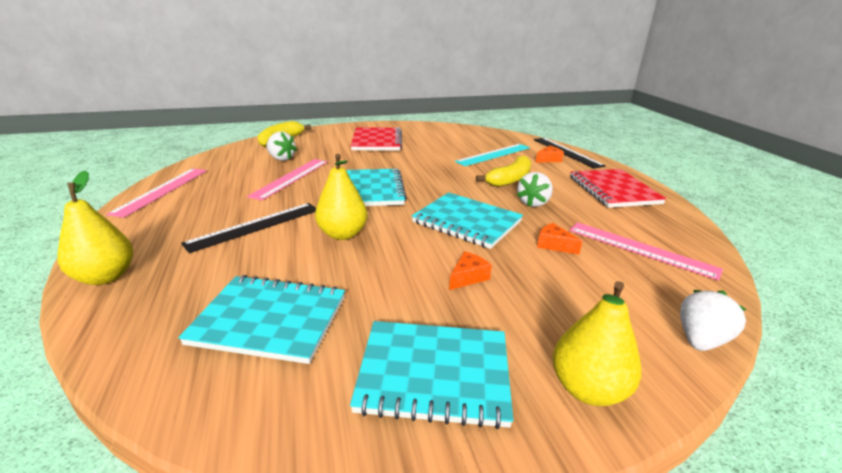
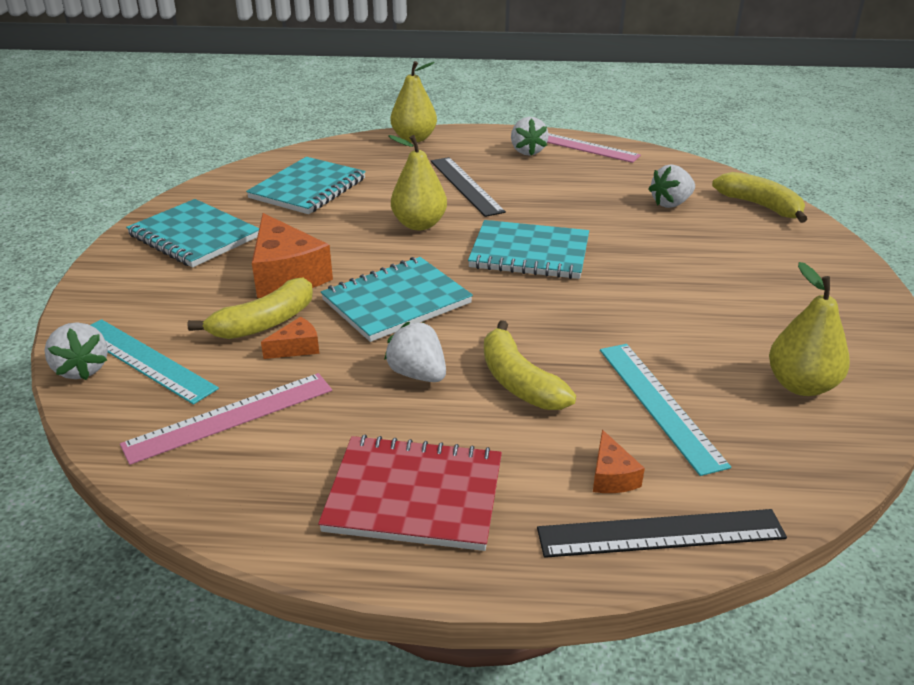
camera: 110 degrees right, 5 degrees up
pink ruler [247,159,328,201] -> none
turquoise notebook [350,321,514,429] -> turquoise notebook turned 75 degrees counterclockwise [126,199,259,268]
red notebook [351,127,402,151] -> none
orange cheese [449,251,492,290] -> orange cheese [252,213,333,298], size x2.12
yellow pear [553,281,642,406] -> yellow pear moved to [769,262,850,396]
none -> turquoise ruler [90,319,219,405]
none -> yellow banana [187,278,313,339]
none -> white strawberry [511,117,549,156]

